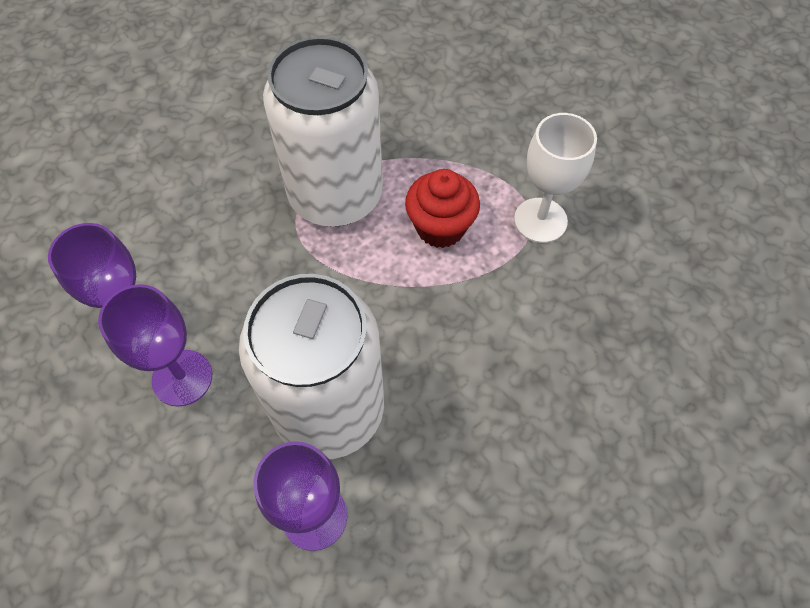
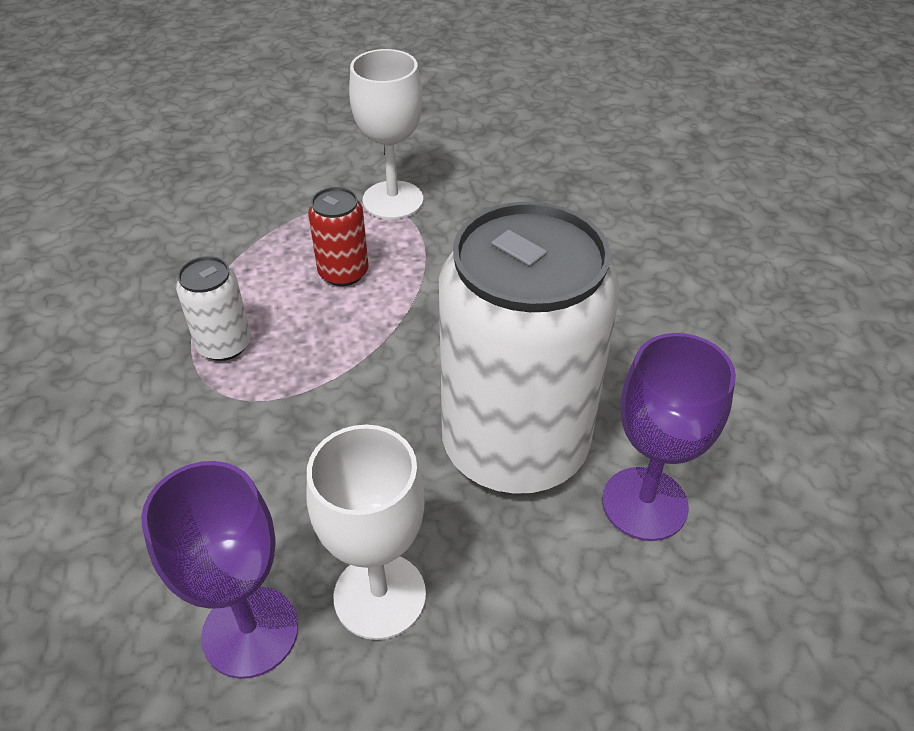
camera: 65 degrees left, 15 degrees down
purple goblet [98,284,212,407] -> white goblet [306,425,426,640]
white can [263,36,383,227] -> white can [176,256,251,361], size x0.42
red cupcake [405,169,480,248] -> red can [308,187,369,286]

